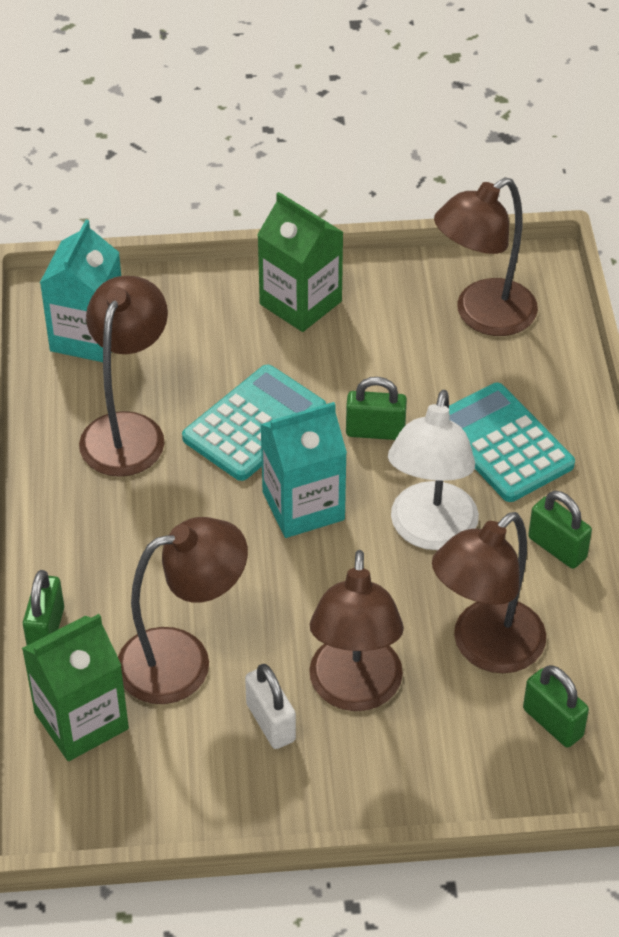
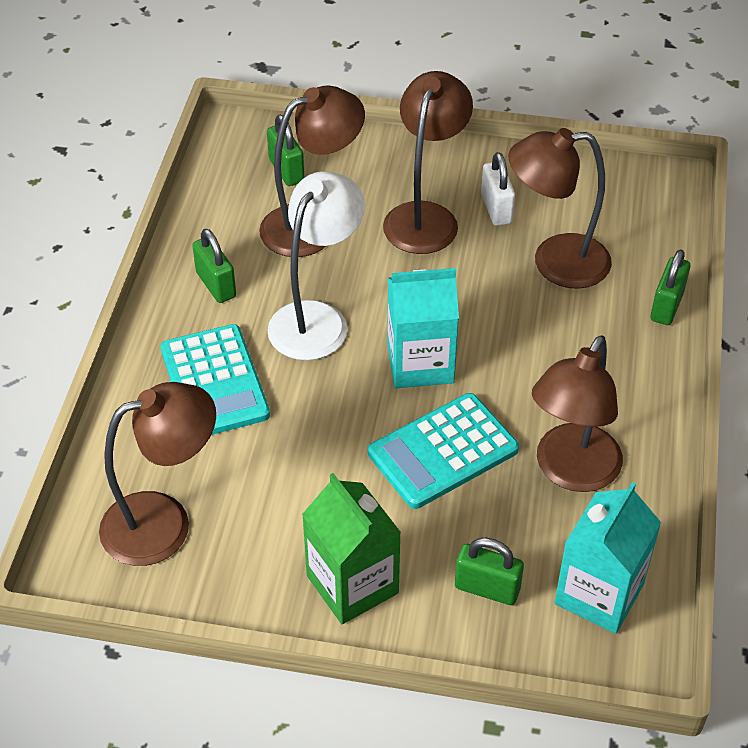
camera: 165 degrees left, 0 degrees up
green carton [22,614,129,761] -> none
green padlock [346,377,407,440] -> green padlock moved to [455,538,524,605]

